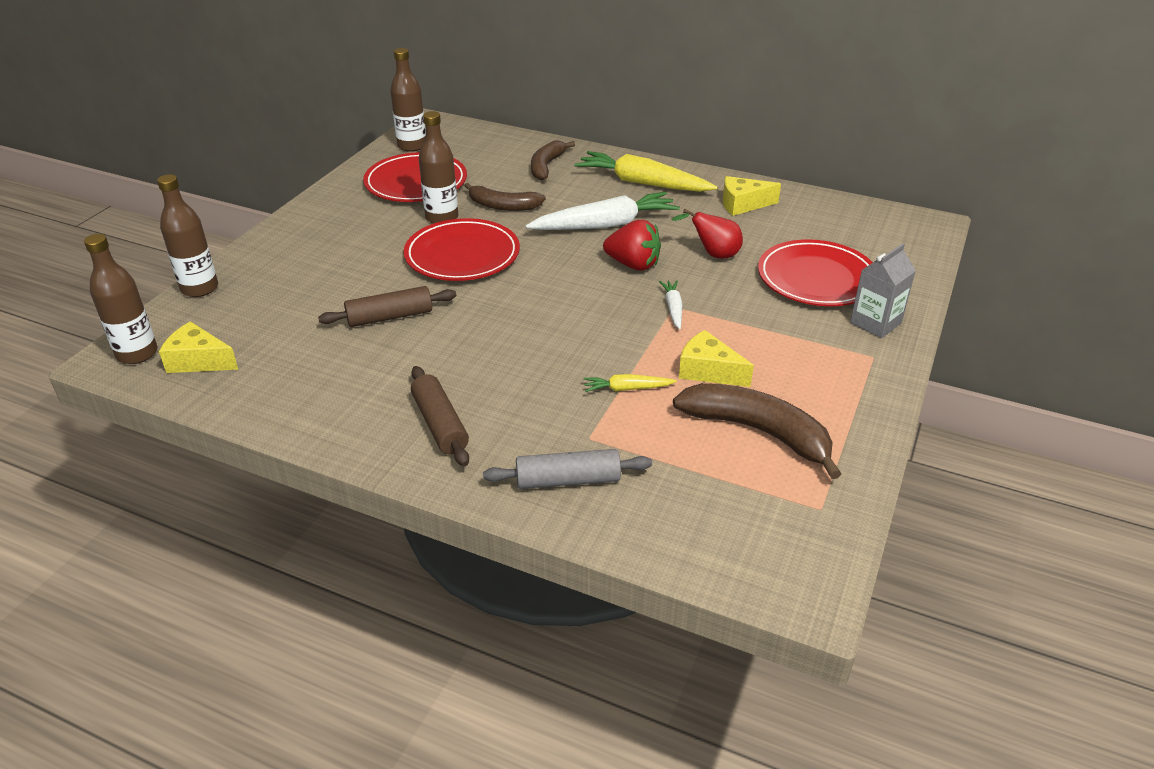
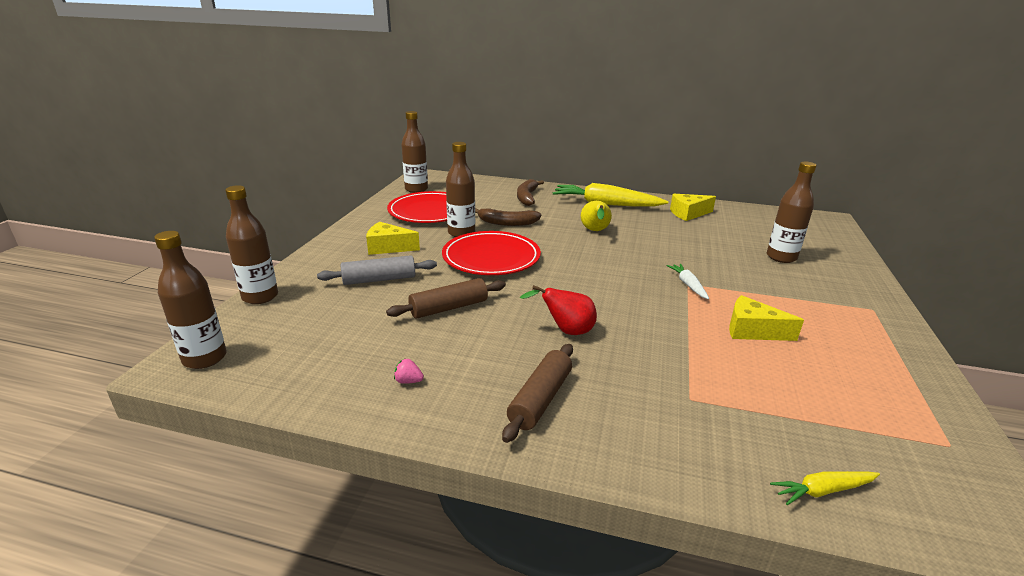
camera: 10 degrees left, 10 degrees down
yellow cheese [159,321,238,373] -> yellow cheese moved to [366,222,420,255]
brown rolling pin [411,366,469,466] -> brown rolling pin turned 60 degrees clockwise [502,344,573,443]
grey rolling pin [483,449,652,489] -> grey rolling pin moved to [317,255,437,285]
white carrot [525,192,680,230] -> yellow pear [581,201,612,231]
yellow carrot [583,374,677,392] -> yellow carrot moved to [770,471,880,505]
red strawberry [603,220,661,271] -> none
red pear [671,209,743,259] -> red pear moved to [520,285,597,335]
brown banana [673,383,841,479] -> none
red plate [758,239,873,306] -> brown bottle [767,162,817,263]
grey carton [850,243,916,338] -> none
none -> pink strawberry [394,359,424,384]

